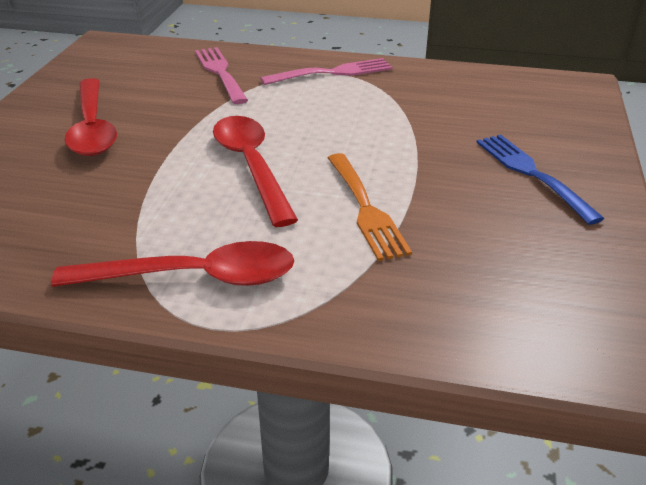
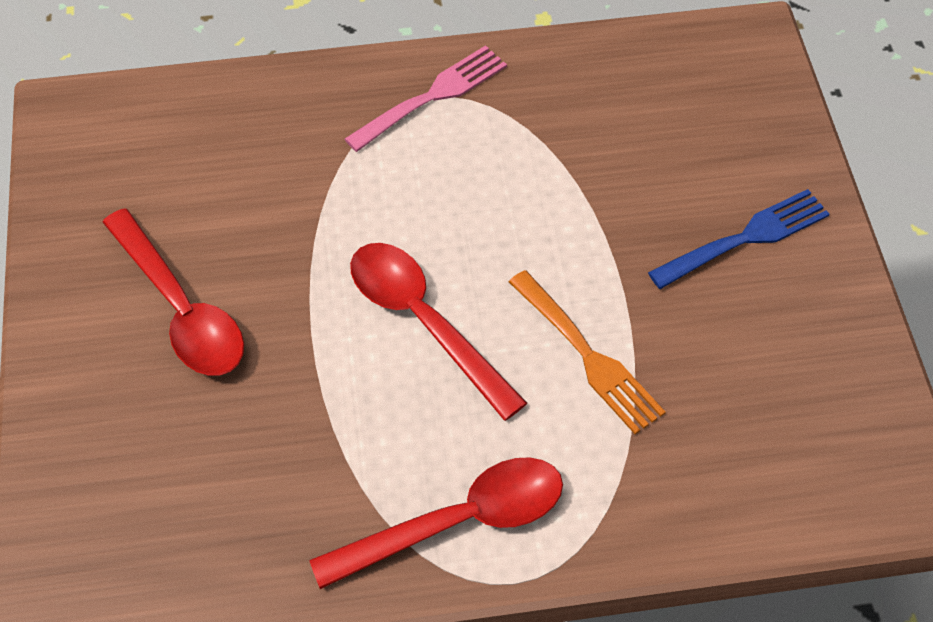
camera: 20 degrees left, 20 degrees up
pink fork [195,47,248,104] -> none
blue fork [476,134,605,225] -> blue fork turned 105 degrees clockwise [648,189,830,289]

